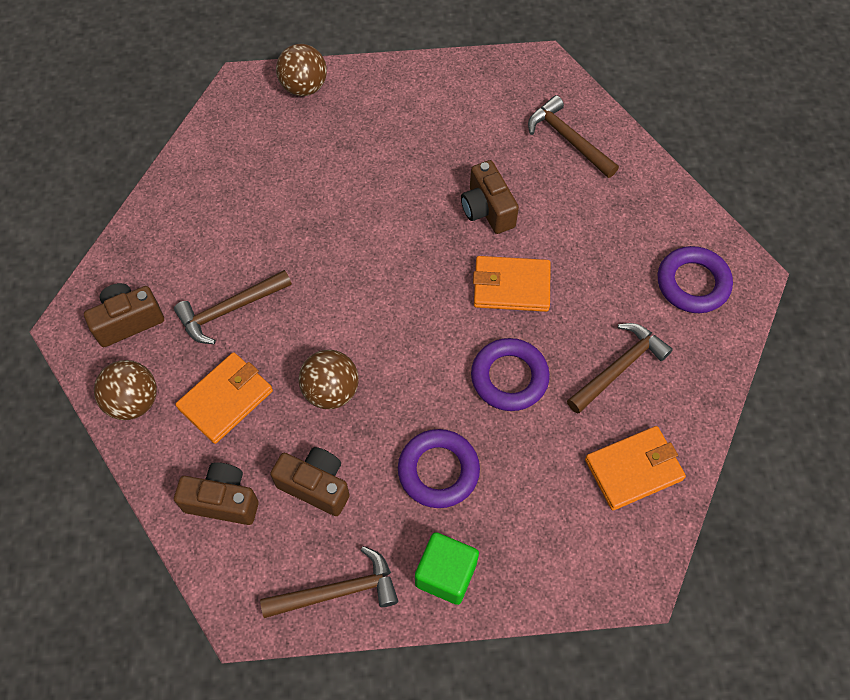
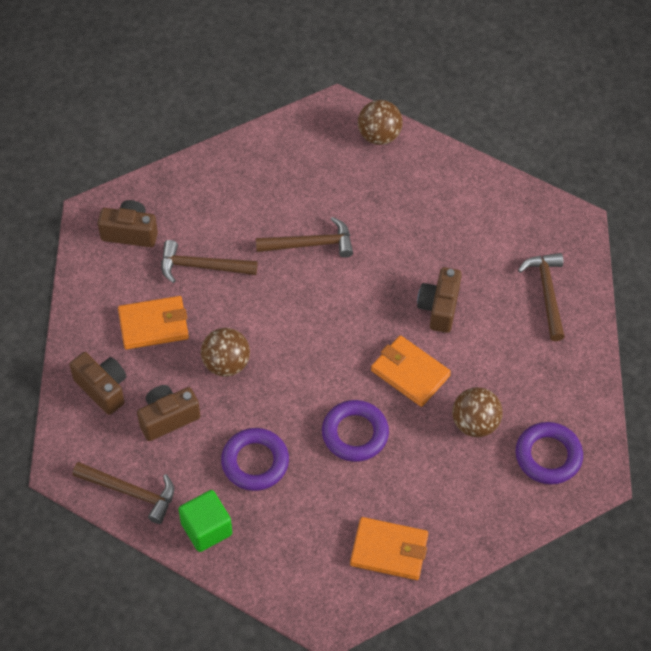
camera: 35 degrees right, 5 degrees down
brown ball [94,360,157,420] -> brown ball moved to [452,387,503,437]
brown camera [270,447,350,516] -> brown camera turned 90 degrees counterclockwise [137,385,200,441]
brown hammer [567,323,673,414] -> brown hammer moved to [256,217,353,258]

